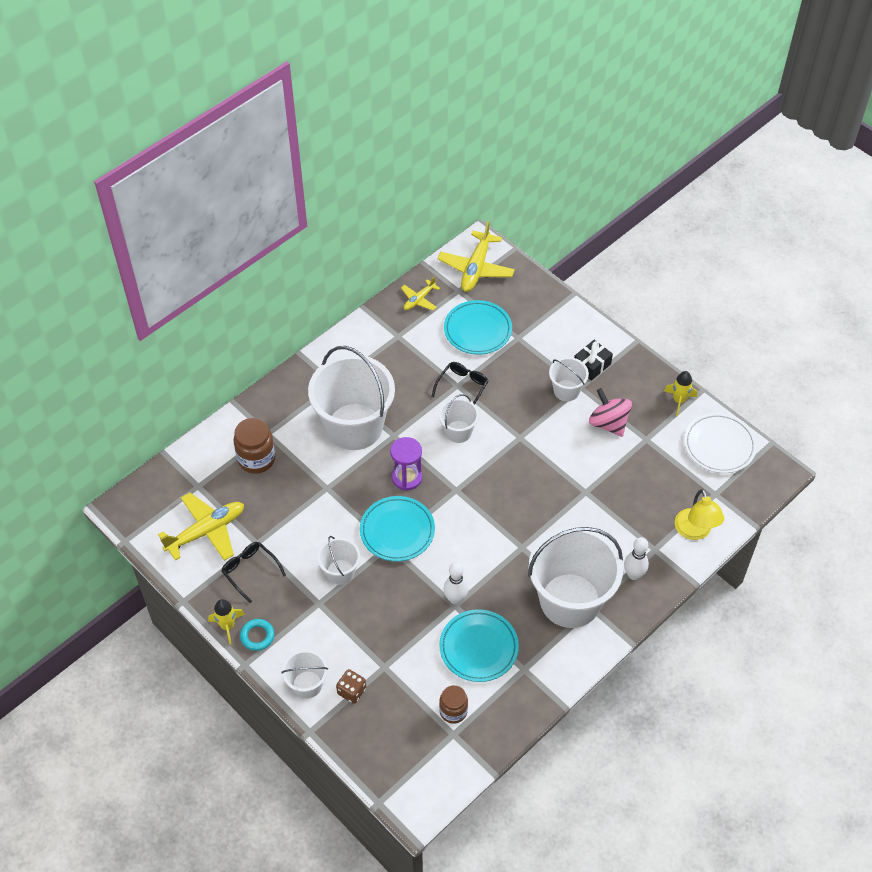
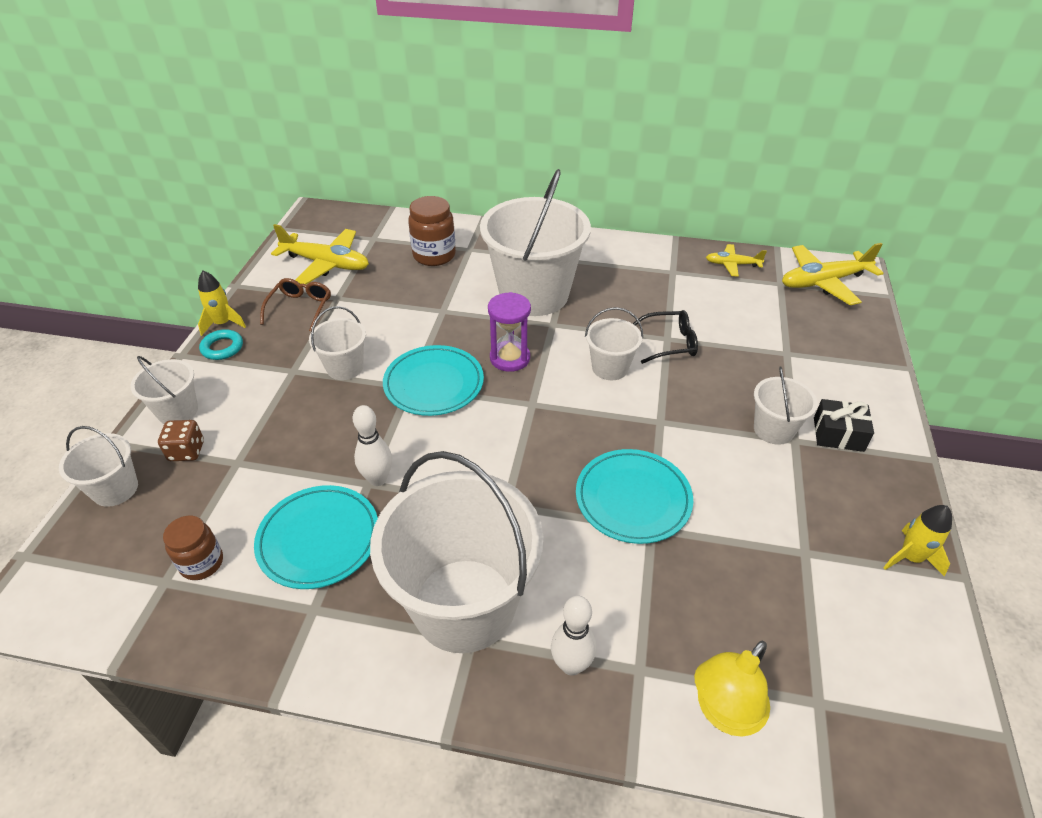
camera: 55 degrees right, 10 degrees down
black glasses [221,542,286,603] -> brown glasses [260,278,331,332]
turquoise plate [444,300,512,355] -> turquoise plate moved to [576,449,693,544]
pink spinning top [589,388,632,437] -> none
white plate [684,413,757,473] -> none
none -> white bucket [59,426,138,507]

